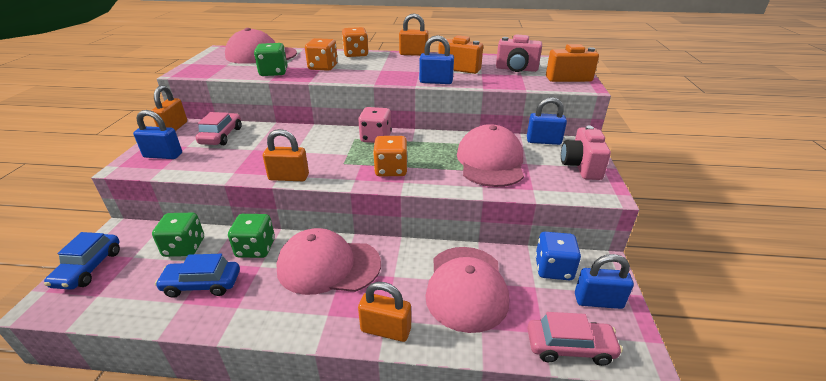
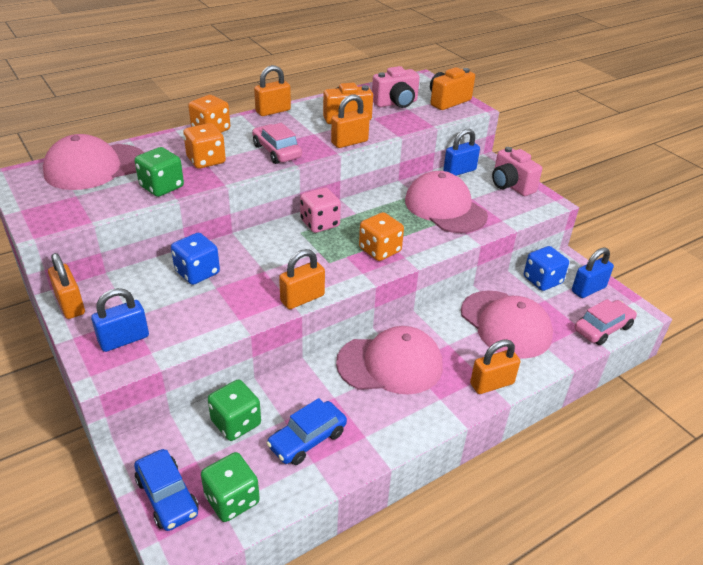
camera: 40 degrees left, 5 degrees up
pink car [196,112,242,145] -> pink car moved to [252,123,302,164]
green dice [228,214,275,258] -> green dice moved to [201,452,260,522]
pink cap [276,228,381,295] -> pink cap turned 150 degrees counterclockwise [336,326,443,395]
blue padlock [419,35,454,84] -> orange padlock [331,95,370,148]
none -> blue dice [171,233,220,285]

